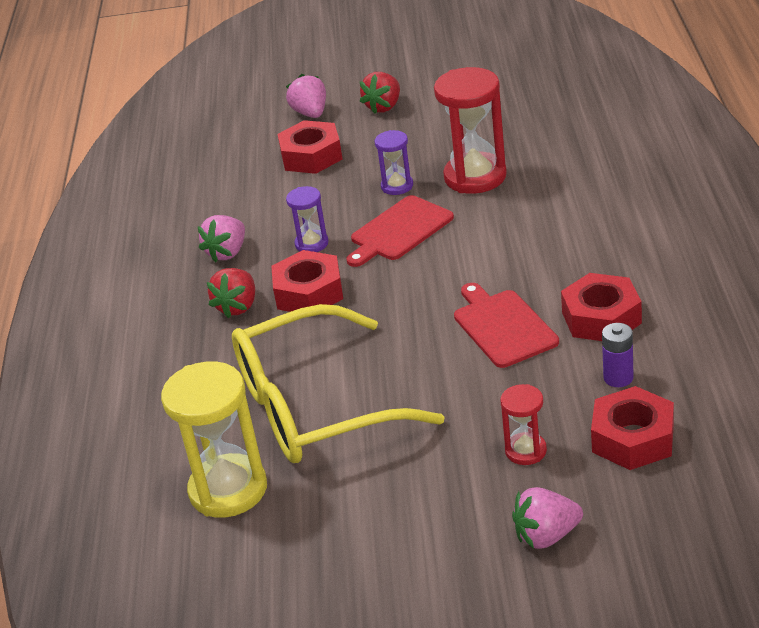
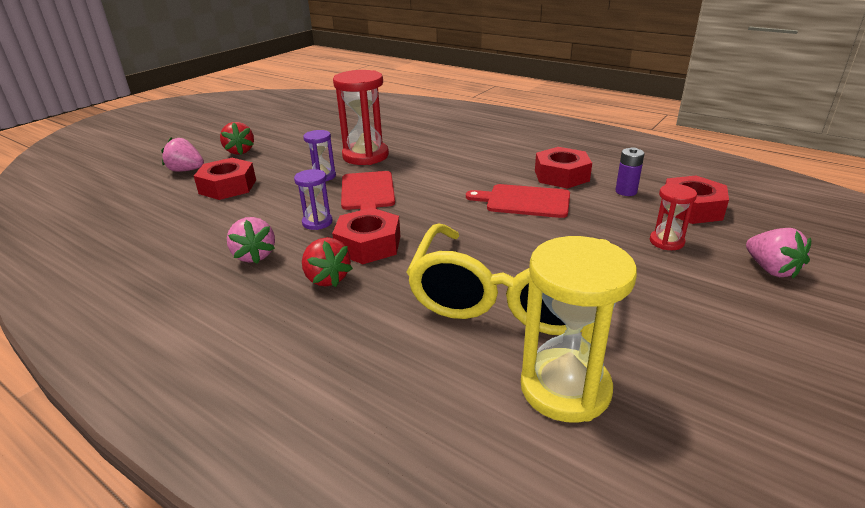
camera: 55 degrees left, 5 degrees down
pink strawberry [512,487,583,549] -> pink strawberry turned 45 degrees counterclockwise [746,228,811,278]

